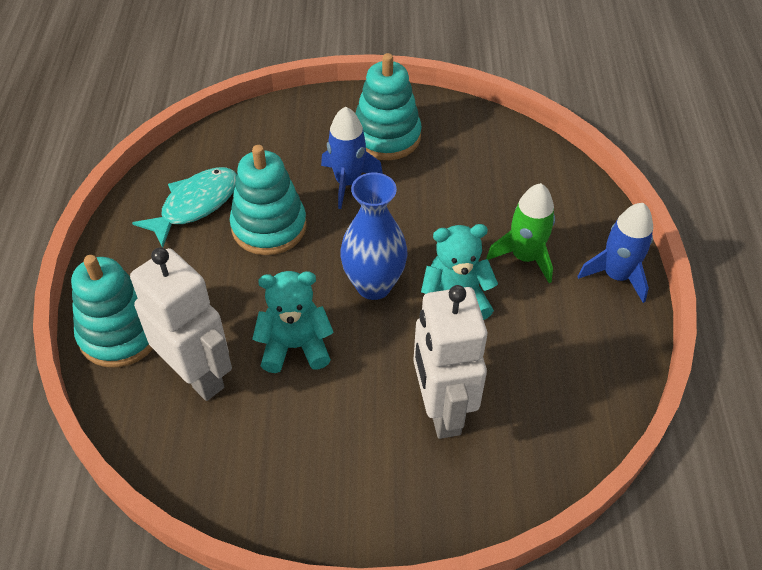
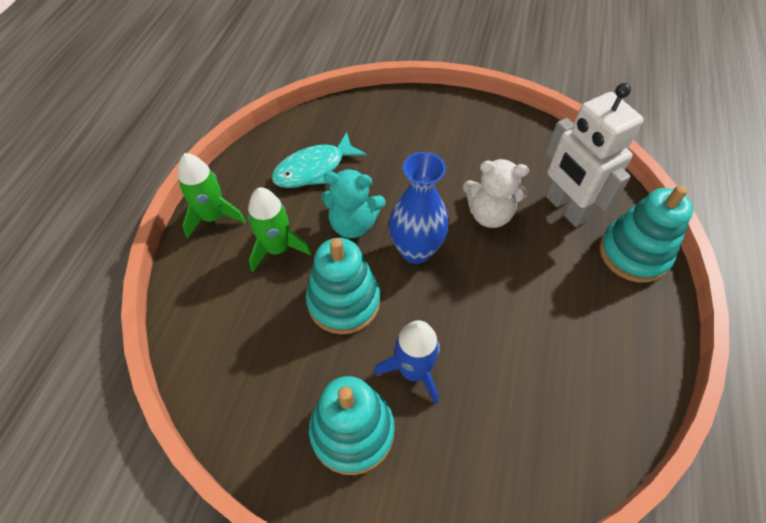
camera: 165 degrees left, 5 degrees up
turquoise fish [132,167,237,248] -> turquoise fish moved to [272,132,367,188]
turquoise stacking toy [230,145,307,255] -> turquoise stacking toy moved to [306,238,381,334]
turquoise teddy bear [252,271,334,373] -> white teddy bear [463,159,529,228]
white robot [413,285,487,439] -> none
blue rocket [578,203,653,303] -> green rocket [178,153,246,238]

